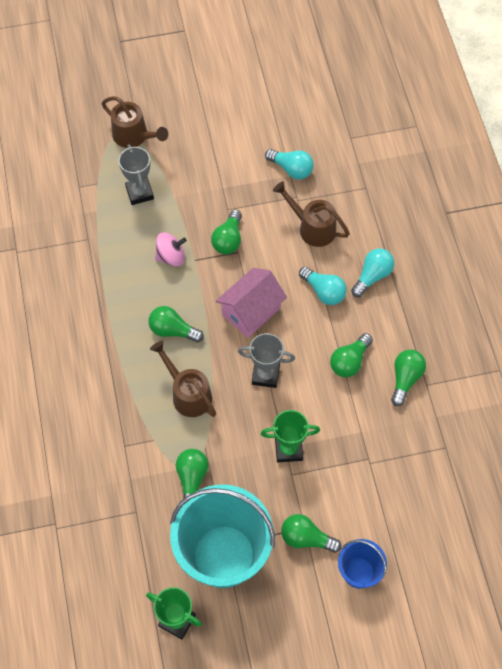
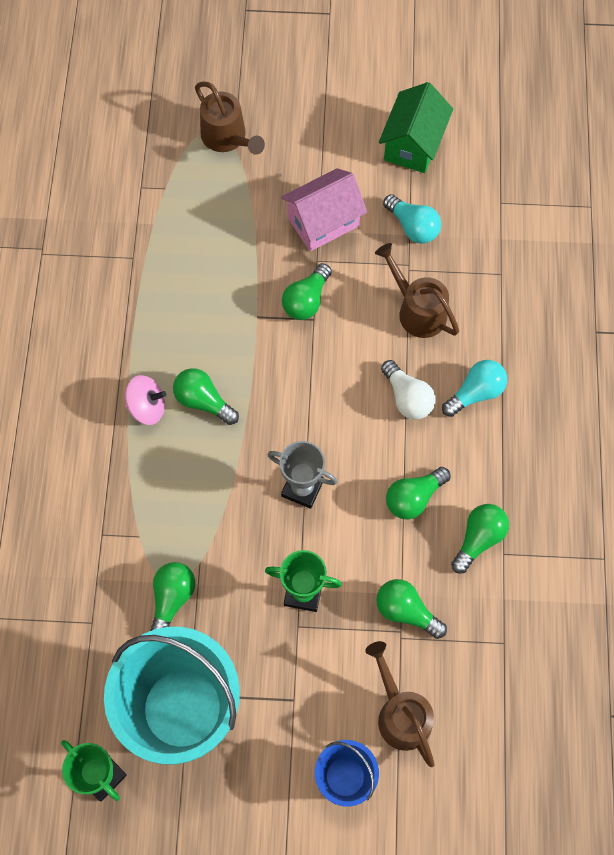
camera: 15 degrees right, 5 degrees up
grey trophy [118,144,154,205] -> none
brown watering can [150,341,217,417] -> brown watering can moved to [365,641,435,767]
pink spinning top [155,232,187,266] -> pink spinning top moved to [125,375,166,425]
pink house [216,268,287,338] -> pink house moved to [281,168,367,251]
green light bulb [281,514,341,553] -> green light bulb moved to [376,579,447,639]
turquoise light bulb [299,267,347,305] -> white light bulb [381,360,436,420]
none -> green house [379,82,453,173]

